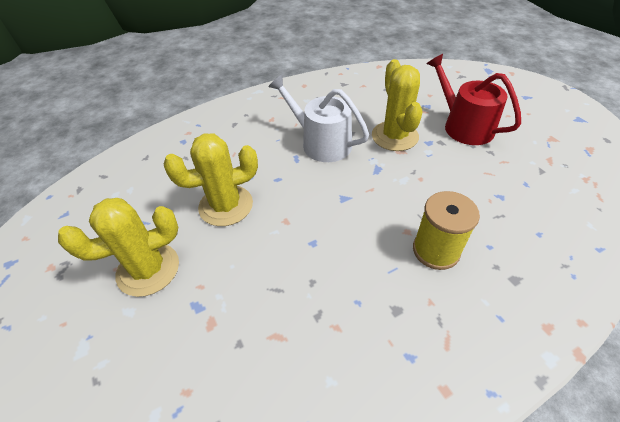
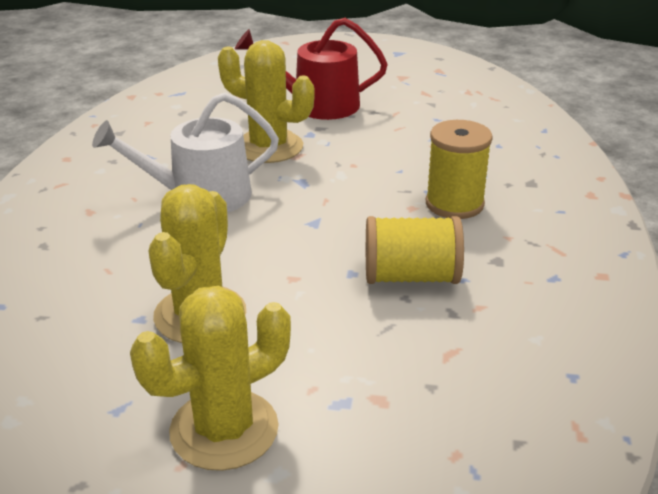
camera: 55 degrees left, 15 degrees down
yellow cactus [58,198,179,297] -> yellow cactus turned 45 degrees clockwise [130,286,291,471]
none -> yellow spool [366,216,464,284]

